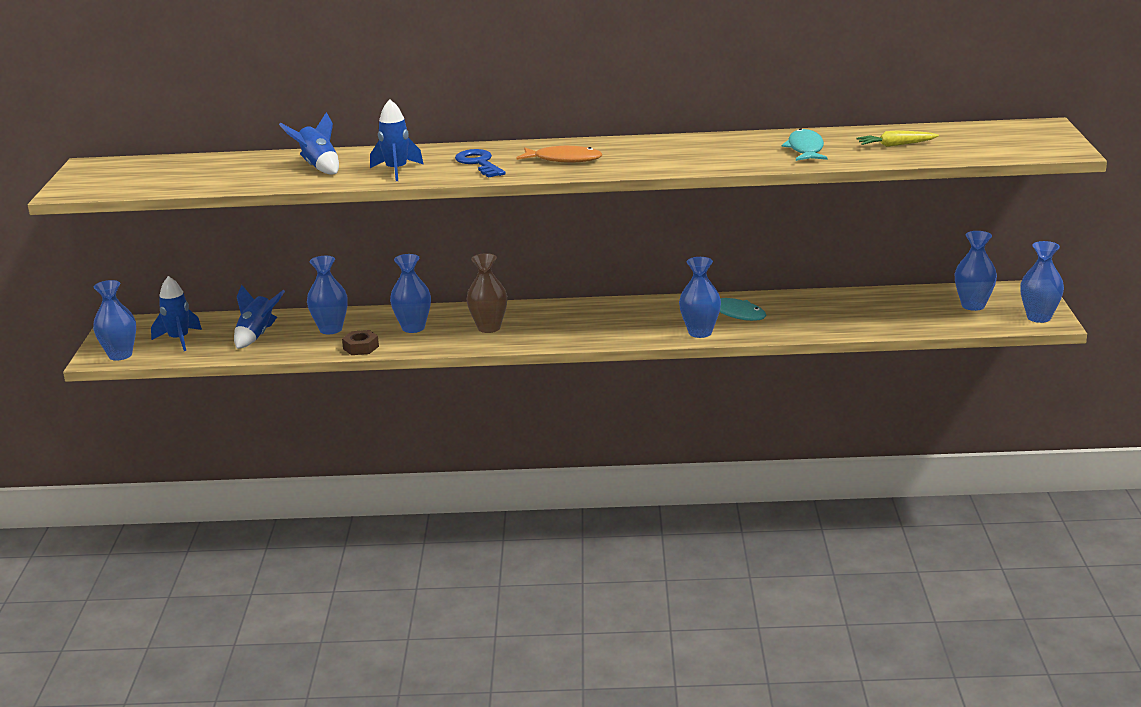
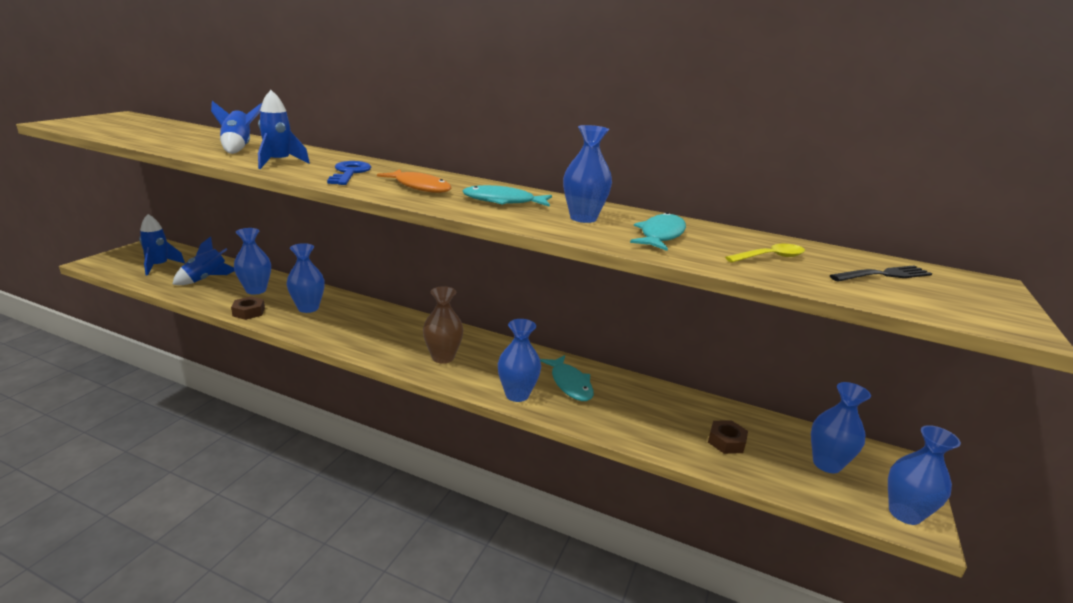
camera: 20 degrees right, 0 degrees up
blue vase [93,280,136,361] -> blue vase moved to [563,125,612,223]
brown vase [466,253,507,333] -> brown vase moved to [423,286,464,364]
yellow carrot [857,130,939,147] -> yellow spoon [725,244,805,263]
none -> turquoise fish [463,185,552,207]
none -> brown nut [708,420,748,454]
none -> black fork [829,265,933,282]

